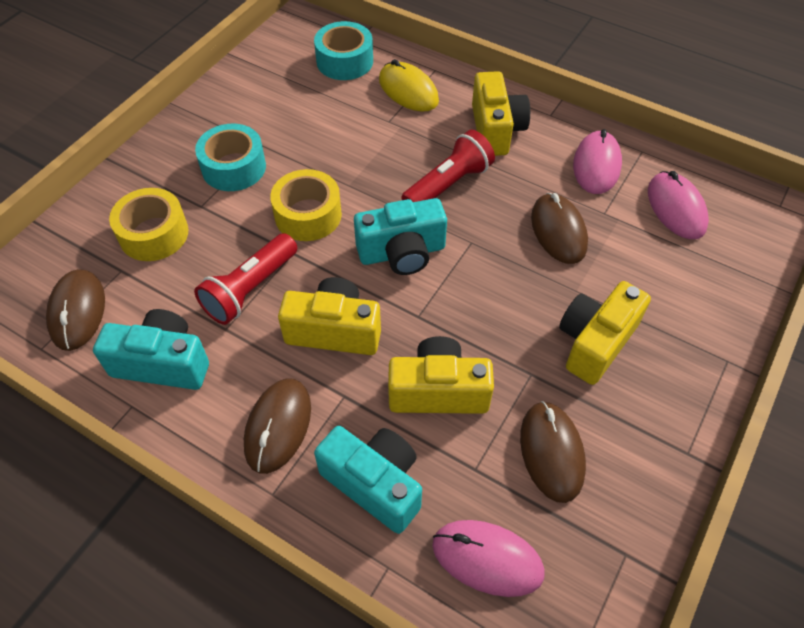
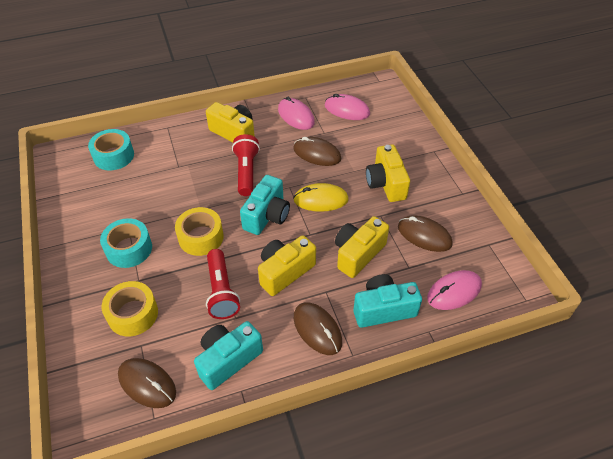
camera: 50 degrees left, 5 degrees down
yellow mouse [379,59,439,112] -> yellow mouse moved to [293,183,349,212]

